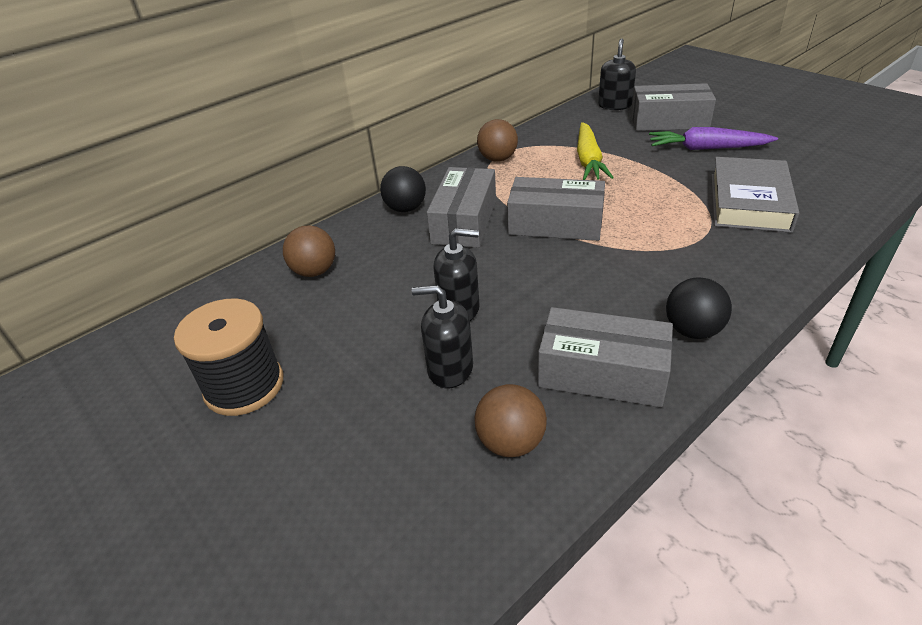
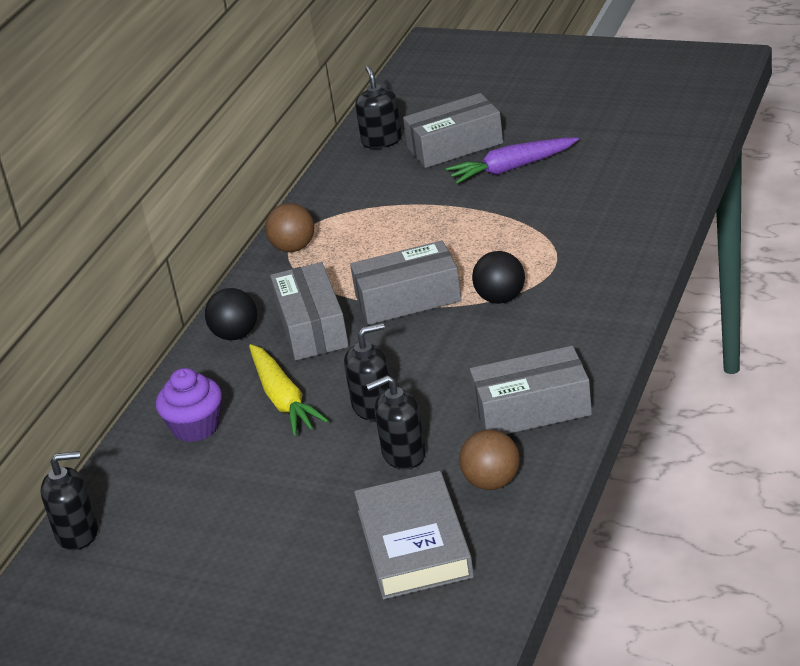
camera: 25 degrees left, 5 degrees down
black spool [174,298,283,416] -> none
brown ball [283,225,335,277] -> purple cupcake [156,368,222,442]
yellow carrot [577,122,614,180] -> yellow carrot moved to [249,344,329,436]
black ball [666,277,732,339] -> black ball moved to [472,251,525,304]
grey book [711,157,799,233] -> grey book moved to [354,471,474,599]
none -> black soap dispenser [41,451,98,550]

